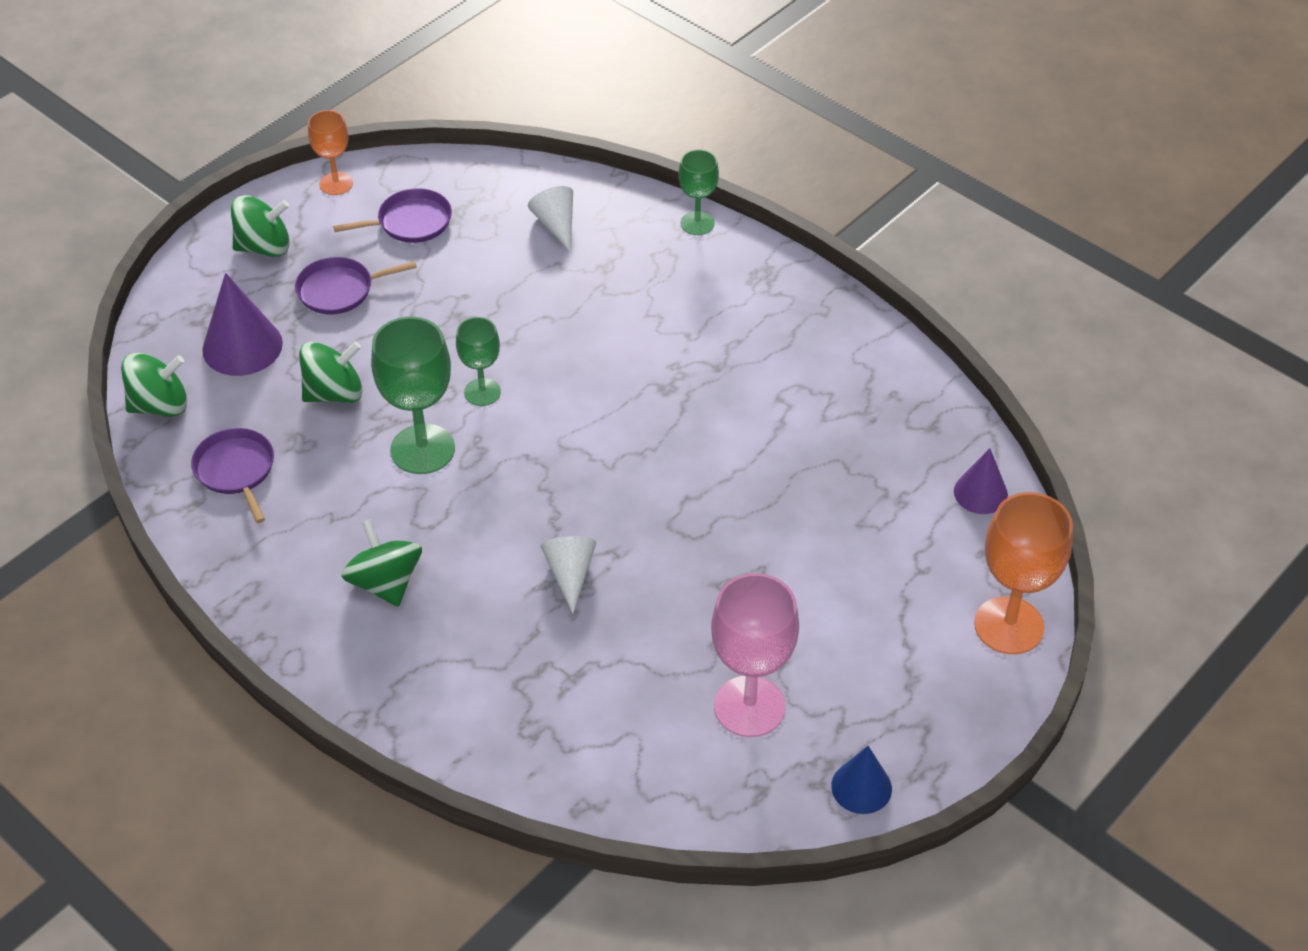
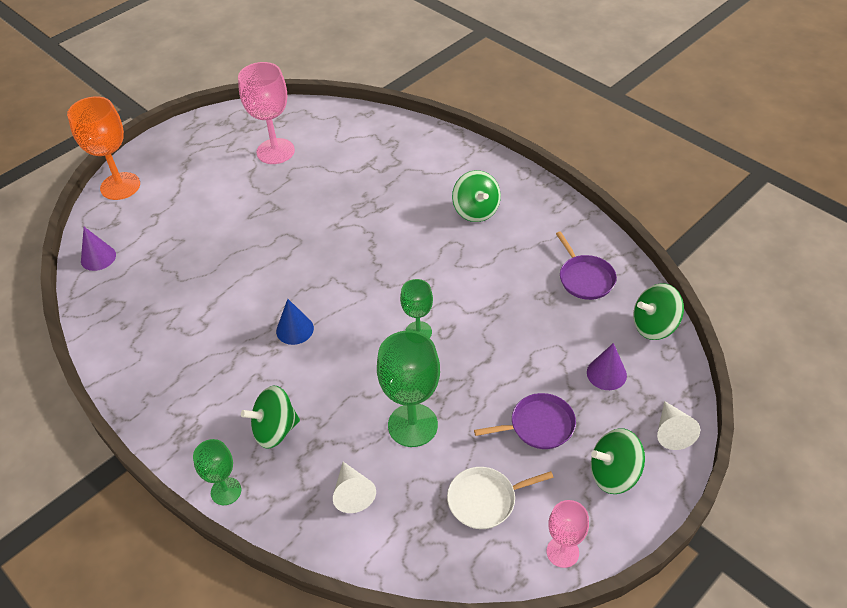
camera: 175 degrees left, 0 degrees up
purple cone [202,273,283,376] -> purple cone [587,343,627,390], size x0.64
green spinning top [299,341,363,403] -> green spinning top moved to [241,386,300,449]
orange goblet [308,110,353,195] -> pink goblet [547,500,589,568]
purple pan [333,188,452,243] -> white pan [447,467,554,529]
green goblet [371,317,455,474] -> green goblet moved to [377,331,440,447]
white cone [541,536,596,614] -> white cone moved to [657,401,700,450]
blue cone [831,746,892,814] -> blue cone moved to [276,299,314,345]

